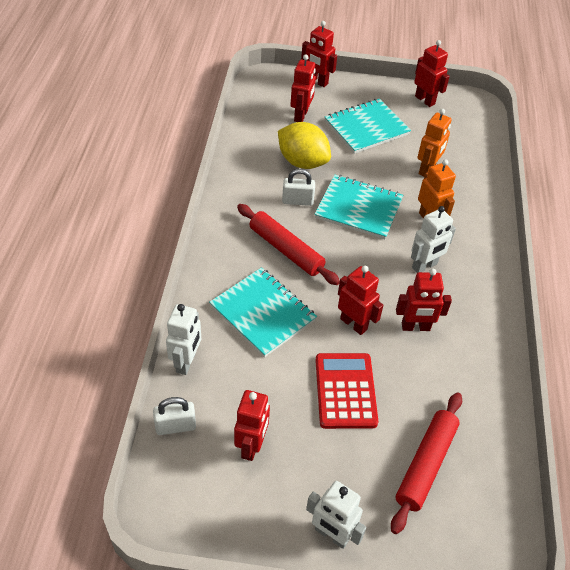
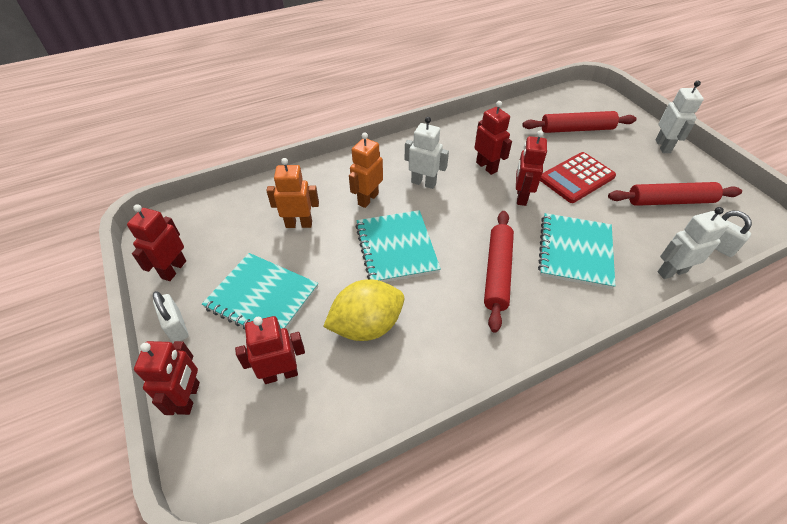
camera: 120 degrees left, 0 degrees up
red robot [234,390,270,461] -> red rolling pin [608,182,742,206]
yellow lemon [278,122,331,169] -> yellow lemon turned 60 degrees clockwise [323,279,404,341]
white padlock [282,169,315,206] -> white padlock moved to [153,291,189,343]

